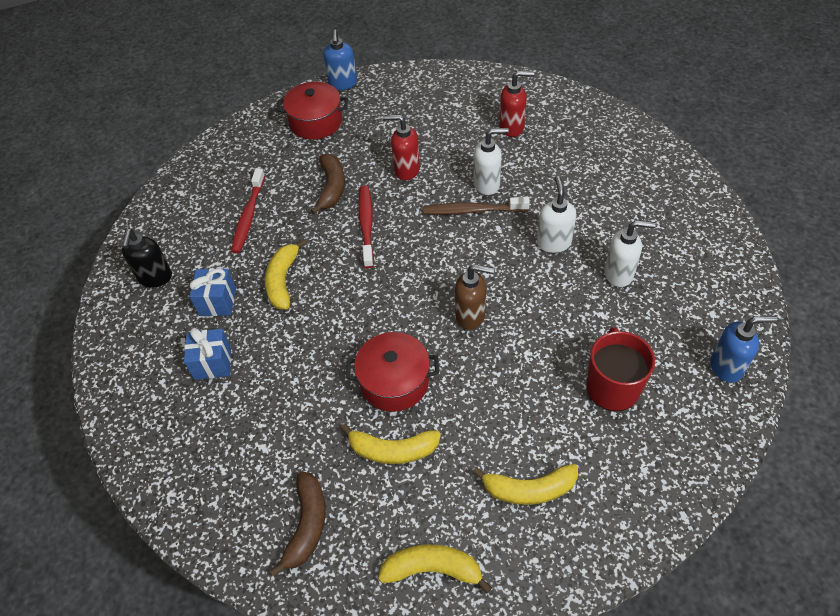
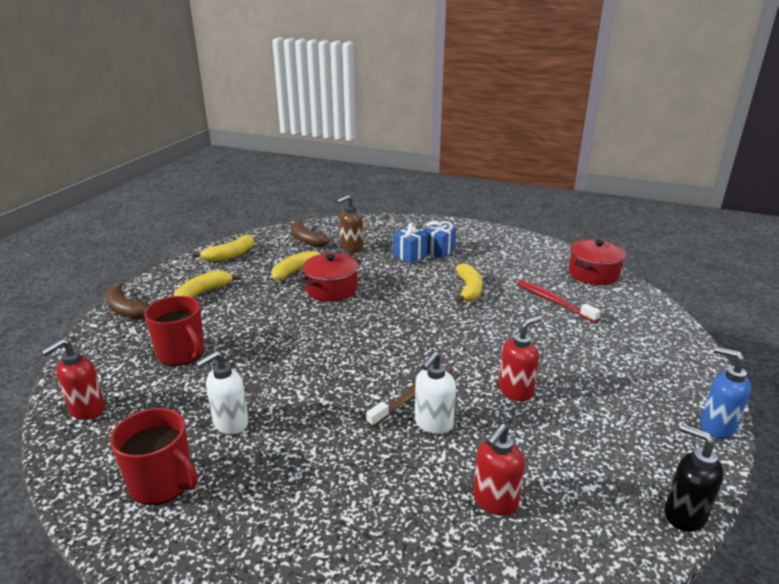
camera: 130 degrees right, 25 degrees down
black soap dispenser [122,229,172,288] -> black soap dispenser moved to [665,424,724,532]
blue gift [190,268,236,316] -> blue gift moved to [393,223,428,263]
yellow banana [265,239,306,309] -> yellow banana turned 45 degrees clockwise [455,263,483,303]
red pot [277,82,348,140] -> red pot moved to [568,239,626,285]
brown banana [311,154,345,214] -> brown banana moved to [105,283,148,320]
red toothbrush [359,185,374,268] -> none
brown soap dispenser [455,264,494,330] -> brown soap dispenser moved to [336,195,363,253]
white soap dispenser [537,176,577,253] -> none
blue soap dispenser [711,316,777,383] -> red soap dispenser [41,339,105,420]
none -> red mug [110,408,198,505]

